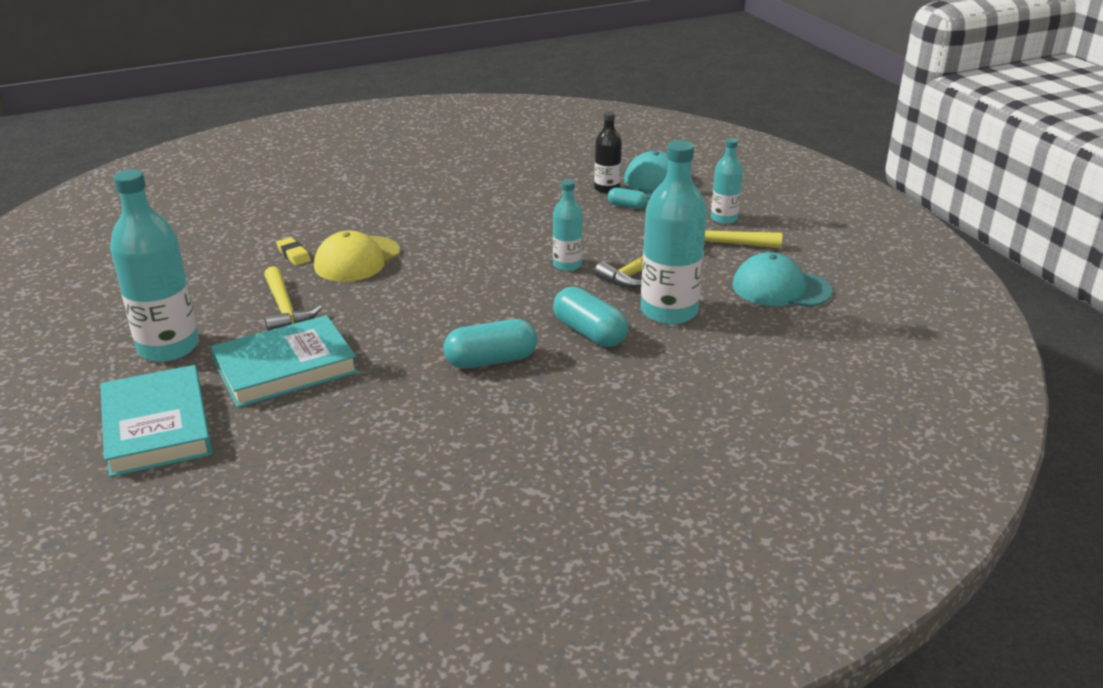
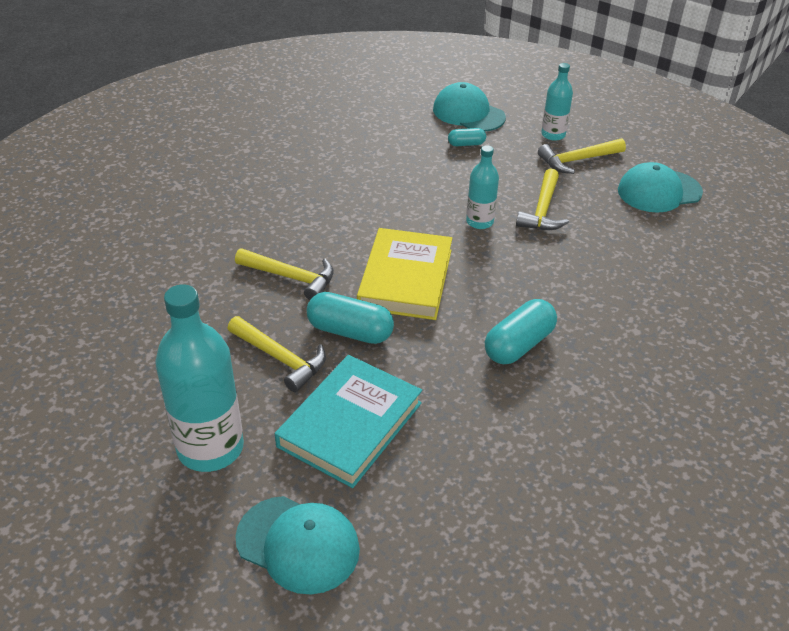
camera: 30 degrees left, 10 degrees up
turquoise book [100,365,212,477] -> turquoise cap [235,496,360,595]
yellow eraser [276,237,311,266] -> none
yellow cap [314,231,400,282] -> yellow hammer [235,248,334,300]
turquoise capsule [553,287,628,347] -> turquoise capsule moved to [307,292,394,344]
black bottle [594,111,622,194] -> none
turquoise bottle [641,140,707,325] -> none
none -> yellow book [357,228,452,320]

